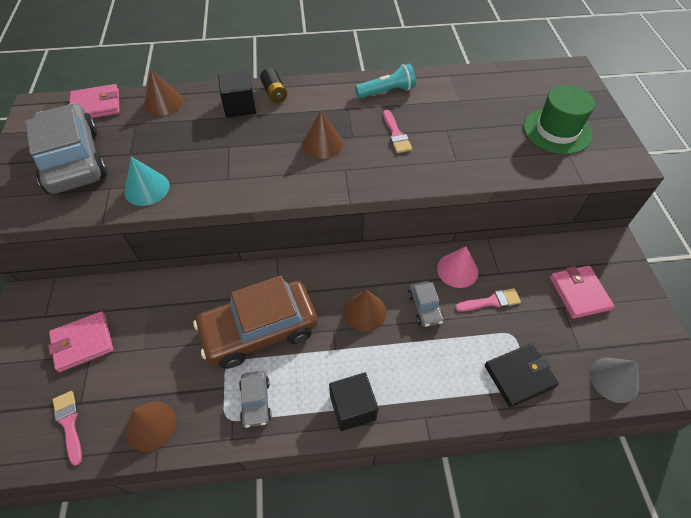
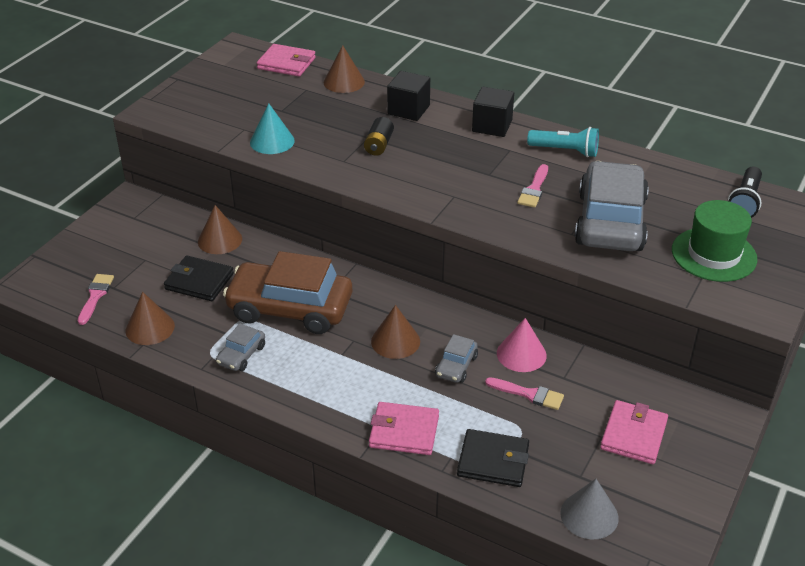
camera: 35 degrees right, 15 degrees down
grey car [25,103,108,194] -> grey car moved to [574,161,649,251]
pink wallet [48,311,113,372] -> pink wallet moved to [369,402,439,455]
black battery [260,68,287,103] -> black battery moved to [364,117,394,156]
brown cone [302,111,343,159] -> brown cone moved to [198,205,242,254]
black cube [329,372,378,431] -> black cube moved to [472,87,514,137]
none -> black wallet [164,255,234,301]
none -> black flashlight [728,166,762,218]

